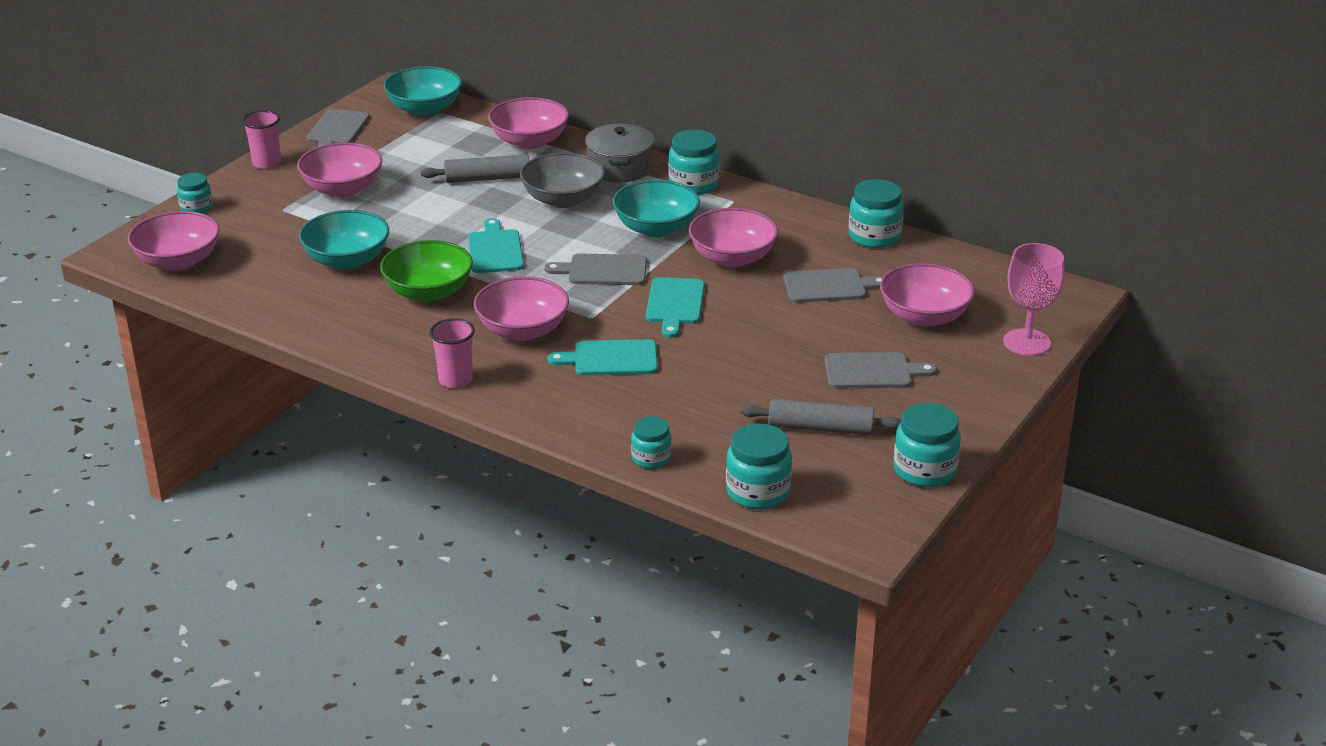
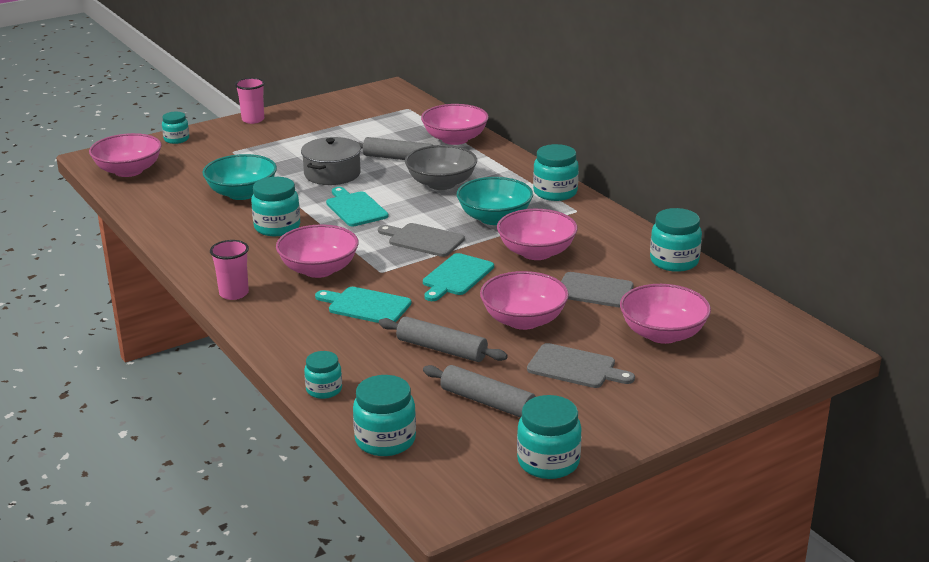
camera: 25 degrees right, 5 degrees down
pink bowl [297,142,382,198] -> pink bowl moved to [480,271,569,330]
grey cutting board [306,109,370,148] -> none
green bowl [380,240,473,302] -> turquoise jar [251,177,300,236]
turquoise bowl [383,66,462,116] -> none
turquoise cutting board [468,218,524,273] -> turquoise cutting board turned 45 degrees counterclockwise [326,187,388,226]
grey pot [585,124,654,182] -> grey pot moved to [301,137,361,185]
pink goblet [1003,243,1064,356] -> none
none -> grey rolling pin [379,316,508,362]

